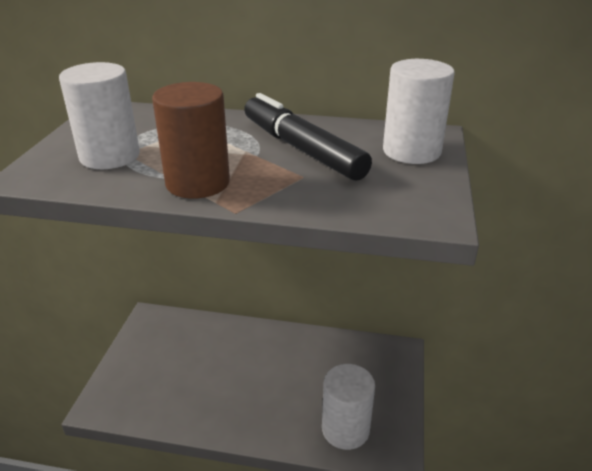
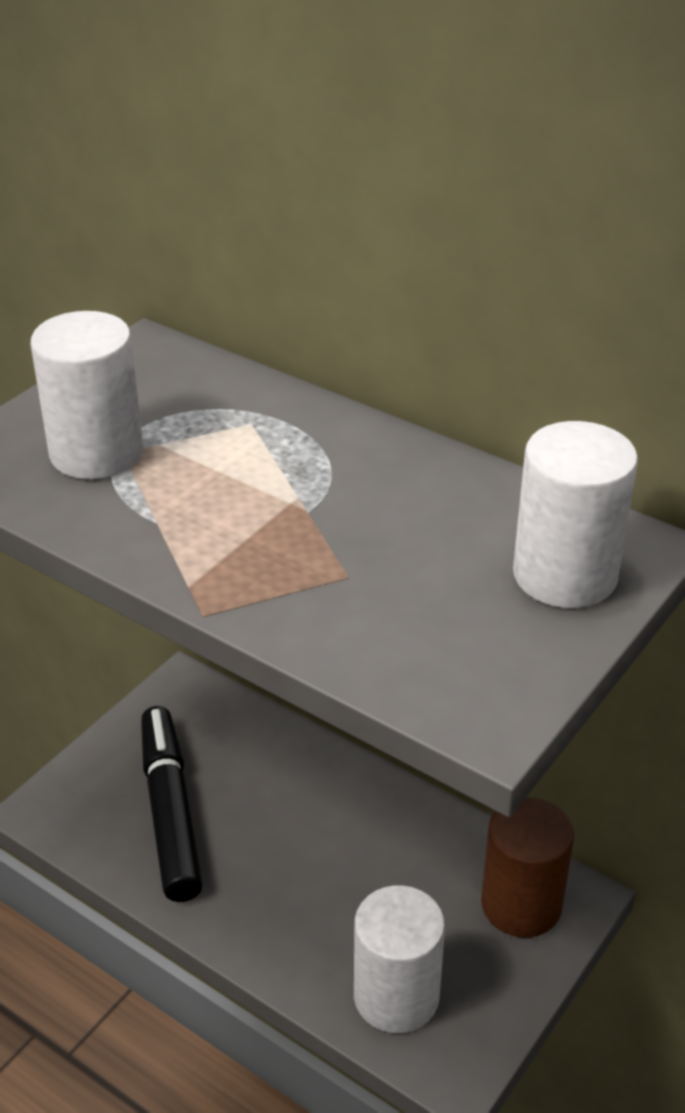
camera: 25 degrees right, 5 degrees up
brown cylinder [152,82,230,198] -> brown cylinder moved to [481,797,574,937]
black marker [244,93,372,181] -> black marker moved to [141,706,203,902]

